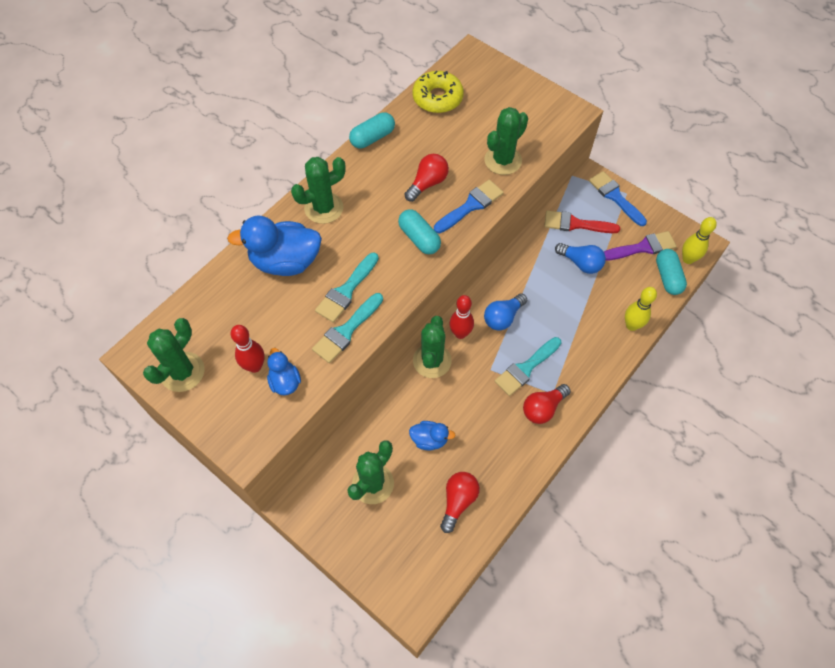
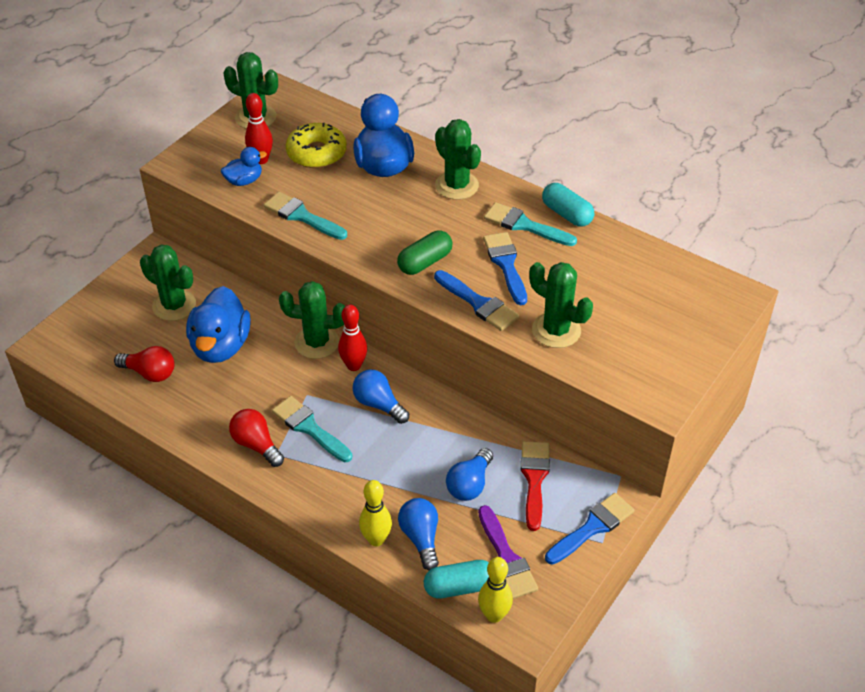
camera: 85 degrees right, 15 degrees down
turquoise brush [315,252,379,323] -> turquoise brush moved to [484,202,577,246]
turquoise capsule [398,209,441,254] -> green capsule [397,230,452,275]
red light bulb [405,154,449,202] -> blue brush [483,232,527,305]
blue duck [409,421,456,451] -> blue duck [186,286,251,363], size x1.92
yellow donut [412,70,464,113] -> yellow donut moved to [286,123,347,168]
none -> blue light bulb [398,498,439,571]

